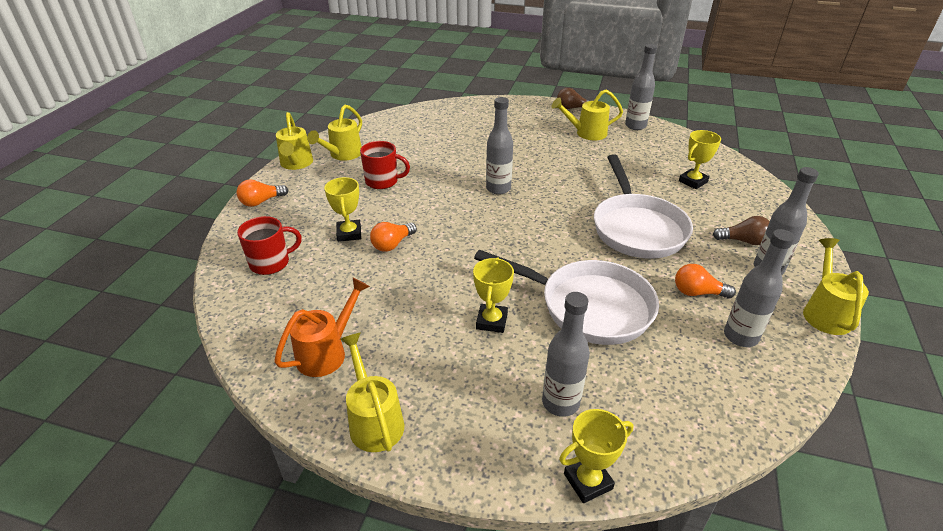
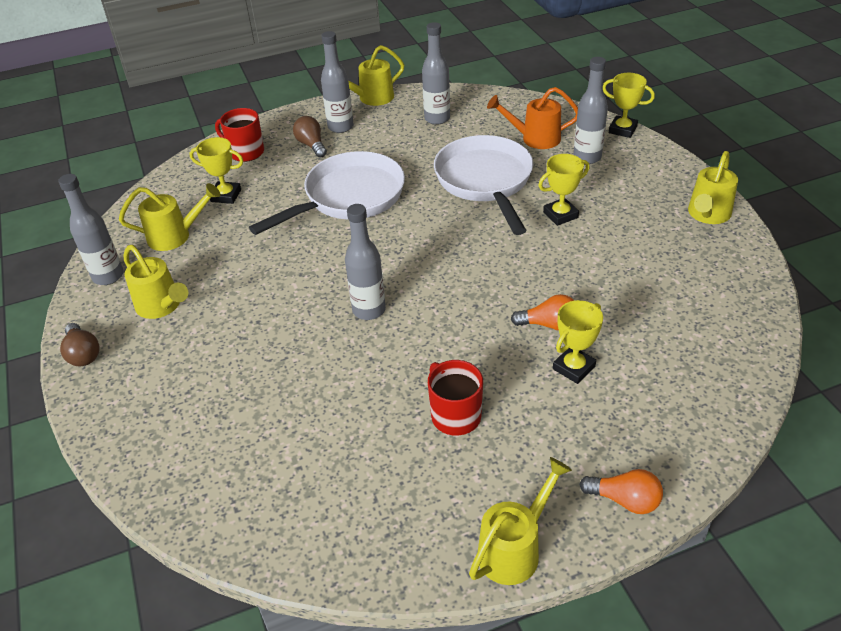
camera: 125 degrees left, 5 degrees up
red mug [237,216,302,275] -> red mug moved to [215,108,264,162]
orange watering can [274,278,370,377] -> orange watering can moved to [487,87,578,149]
yellow watering can [307,104,362,161] -> yellow watering can moved to [119,183,221,251]
orange light bulb [675,264,736,299] -> none

